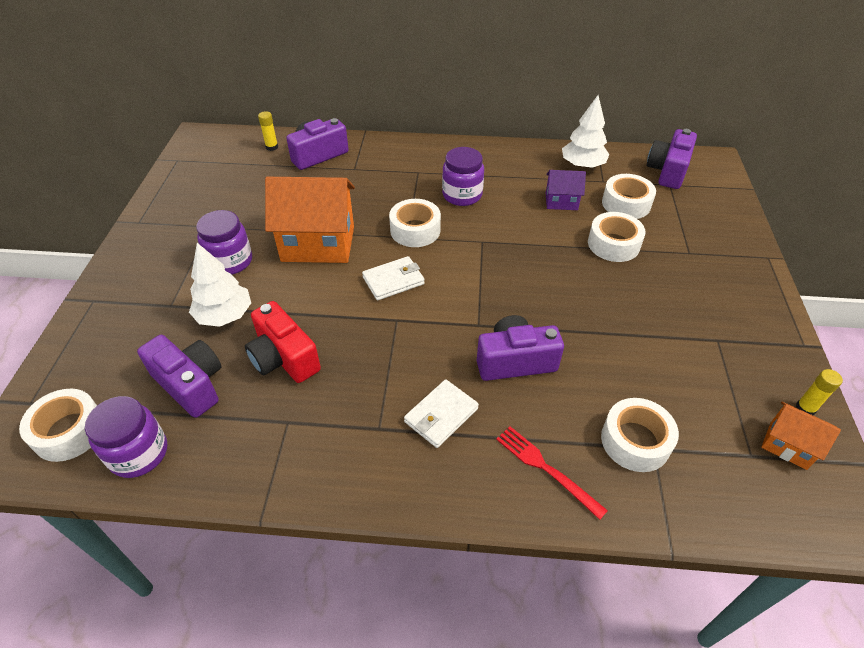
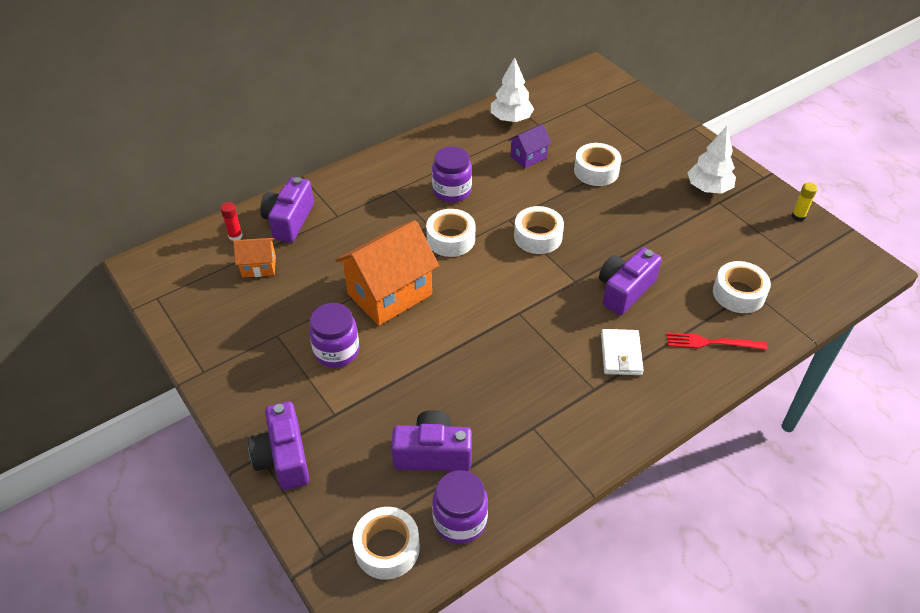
camera: 40 degrees left, 0 degrees up
white tree [189,243,251,327] -> white tree moved to [688,126,736,194]
red camera [245,301,321,383] -> none
yellow glue stick [258,111,278,151] -> red glue stick [220,202,243,241]
white wallet [362,256,425,301] -> none
white tape [602,174,656,219] -> white tape moved to [514,206,564,254]
purple camera [647,129,697,189] -> purple camera moved to [248,402,309,490]
orange house [761,402,841,470] -> orange house moved to [233,238,276,277]

